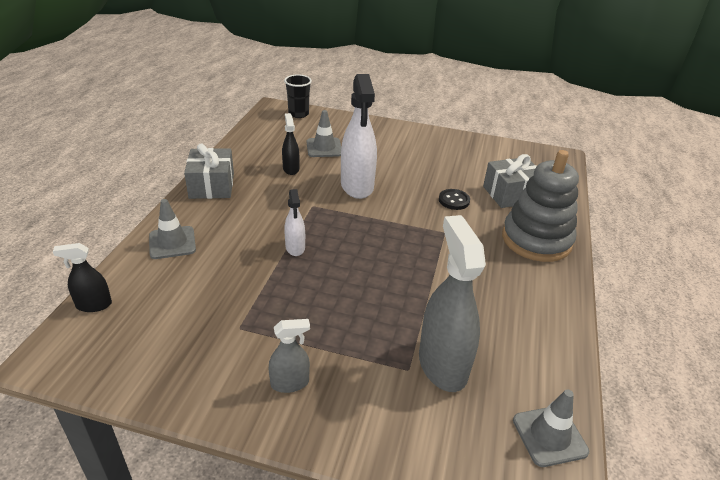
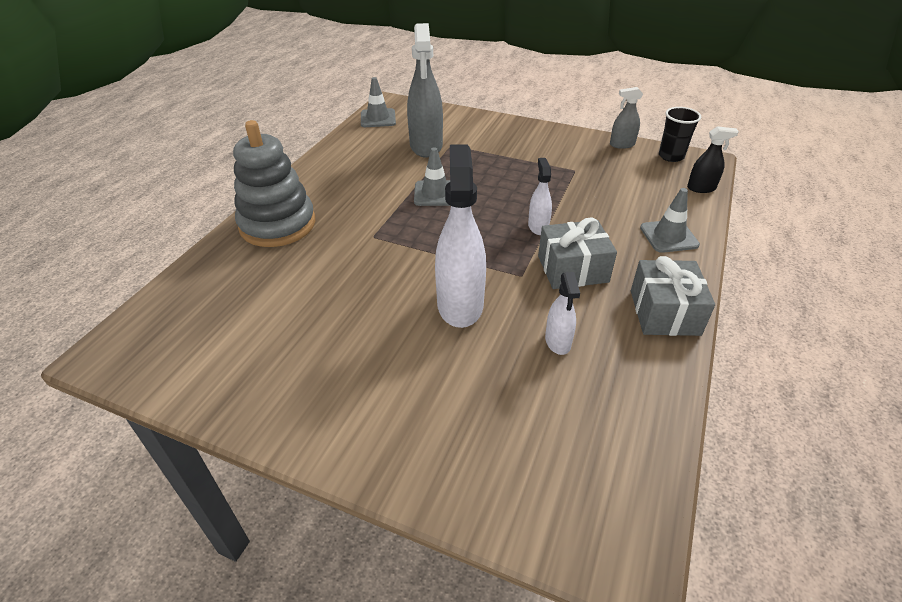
camera: 170 degrees left, 5 degrees up
grey spray bottle [269,319,310,393] -> grey spray bottle moved to [610,87,643,149]
black spray bottle [282,113,299,175] -> white spray bottle [545,272,580,355]
black cup [284,74,312,118] -> black cup moved to [659,107,701,162]
grey traffic cone [307,110,341,157] -> grey traffic cone moved to [414,148,450,206]
black button [439,189,470,210] -> none
grey gift [483,154,537,208] -> grey gift moved to [538,218,617,289]

